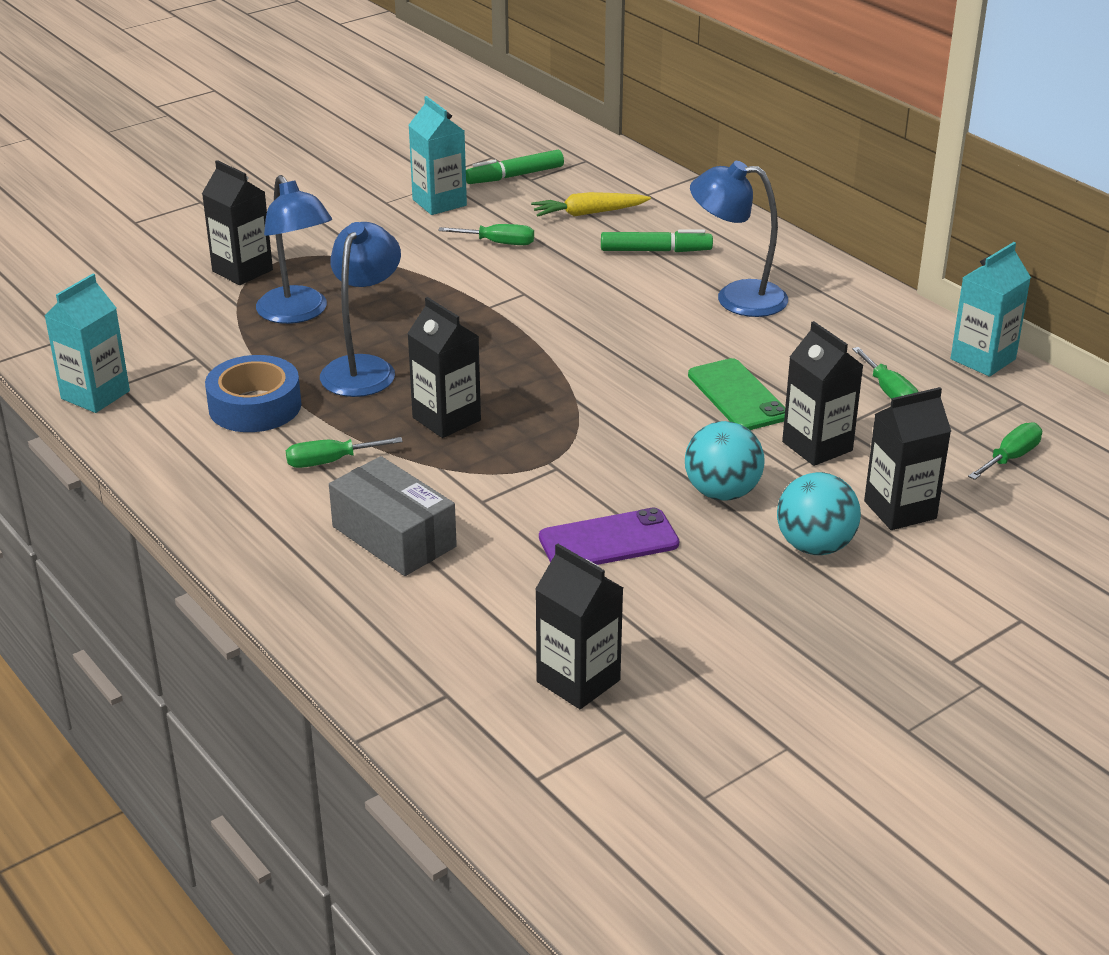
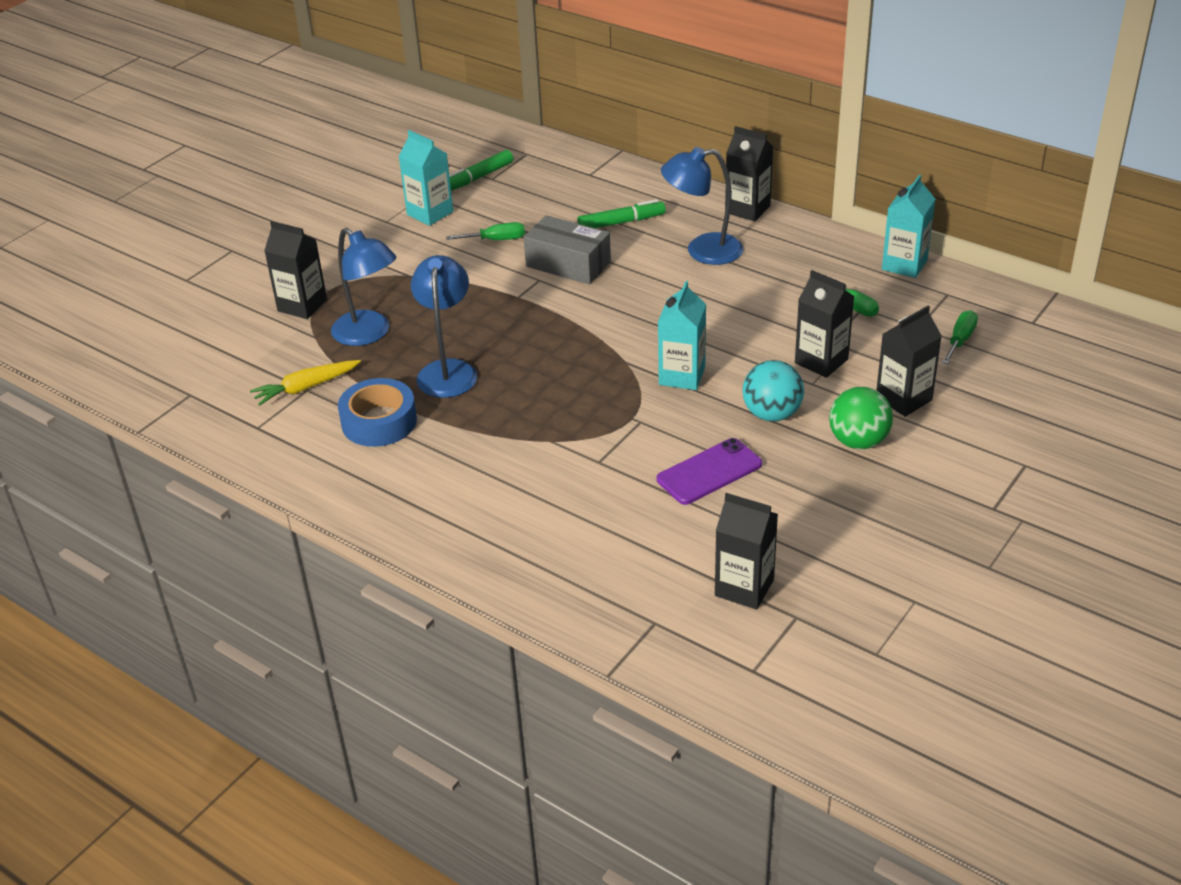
camera: 15 degrees left, 5 degrees up
turquoise carton [44,274,130,413] -> turquoise carton moved to [658,281,706,390]
green screwdriver [286,437,403,468] -> none
grey box [329,456,457,576] -> grey box moved to [524,215,611,284]
black carton [407,297,481,438] -> black carton moved to [725,126,773,222]
yellow carrot [531,192,651,217] -> yellow carrot moved to [250,360,361,406]
green phone [688,358,785,430] -> none
turquoise ball [777,472,861,555] -> green ball [829,387,893,449]

